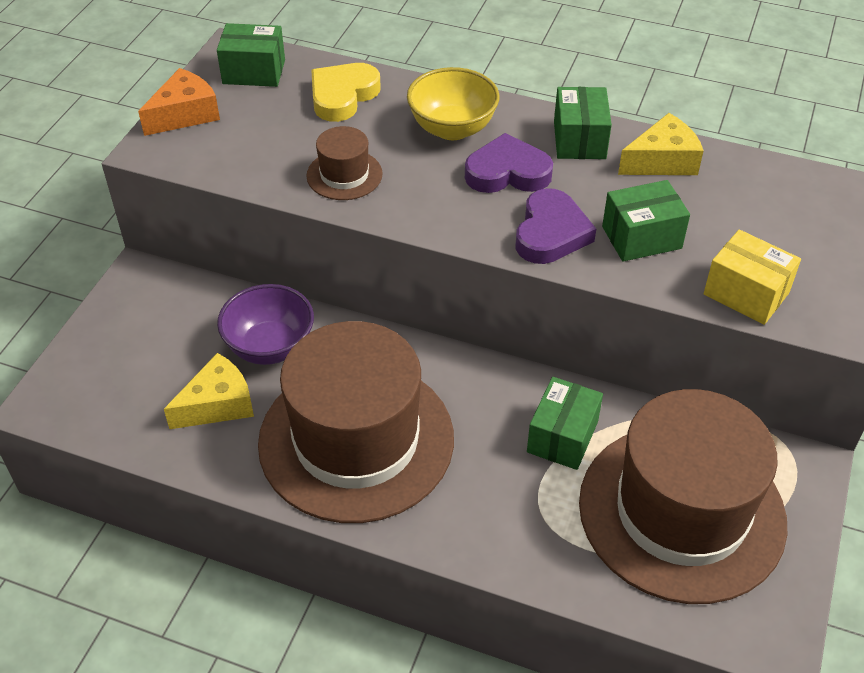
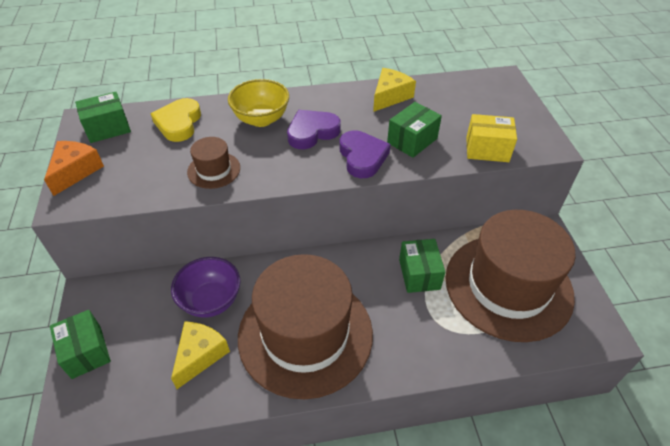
camera: 30 degrees left, 0 degrees up
green box [554,87,612,159] -> green box moved to [50,310,111,379]

